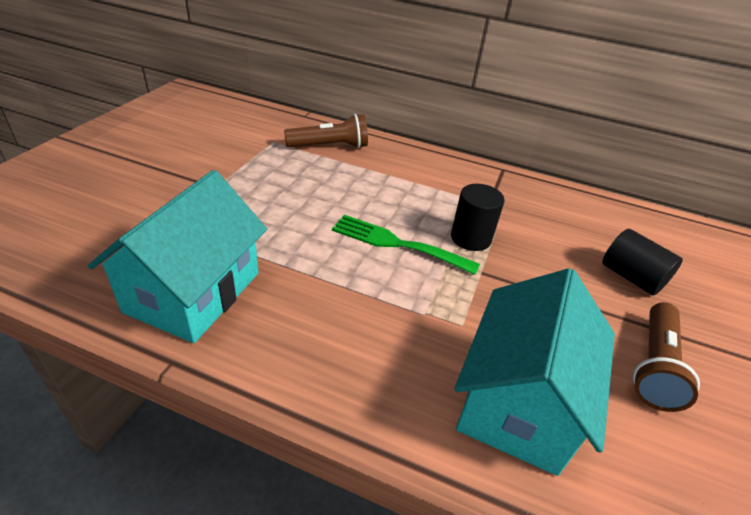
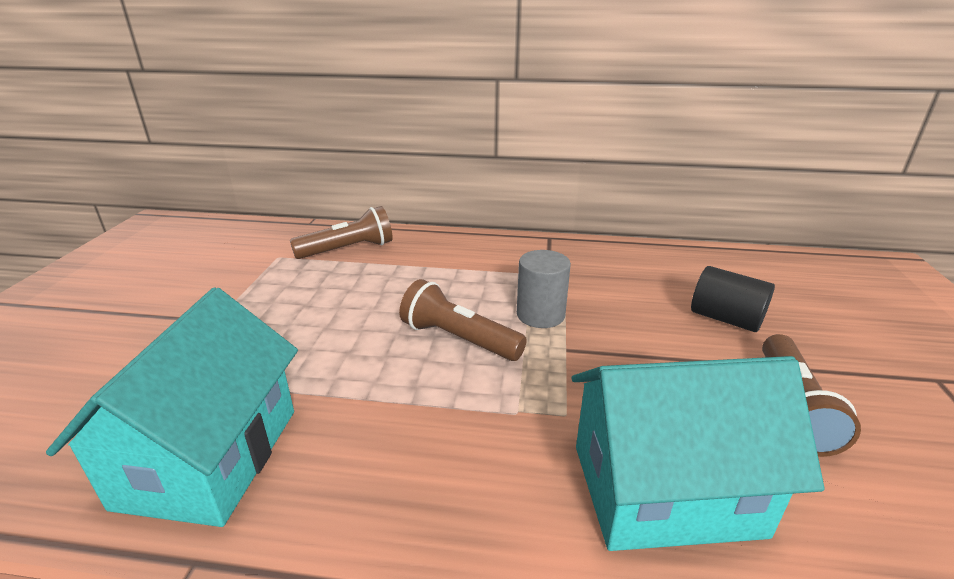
camera: 10 degrees left, 10 degrees down
green fork [332,215,480,275] -> brown flashlight [399,279,527,361]
black cylinder [451,184,505,251] -> grey cylinder [517,250,571,328]
turquoise house [455,268,615,476] -> turquoise house turned 75 degrees clockwise [571,356,824,551]

